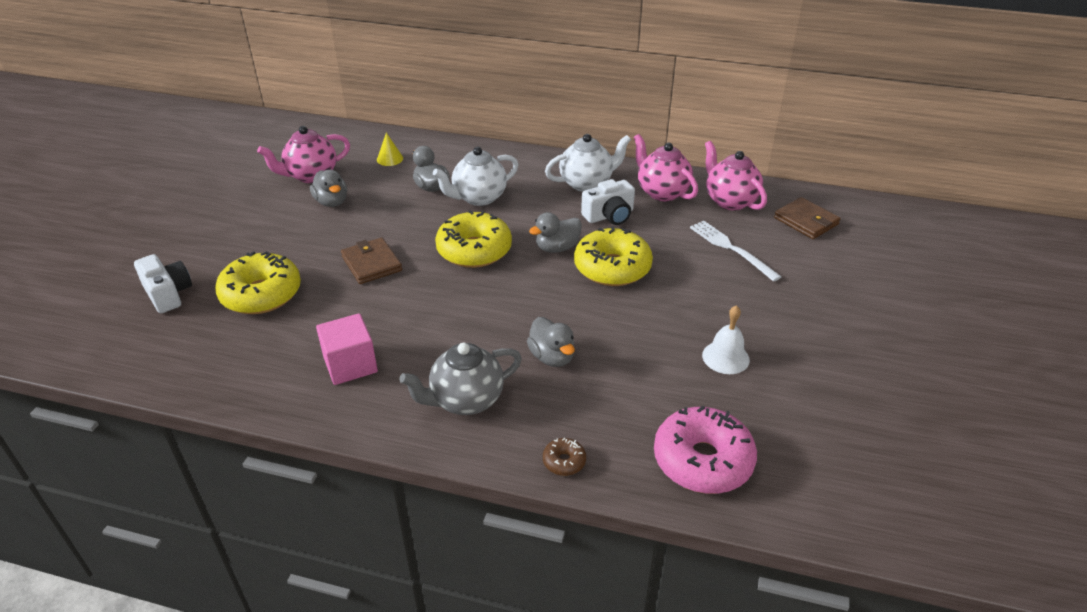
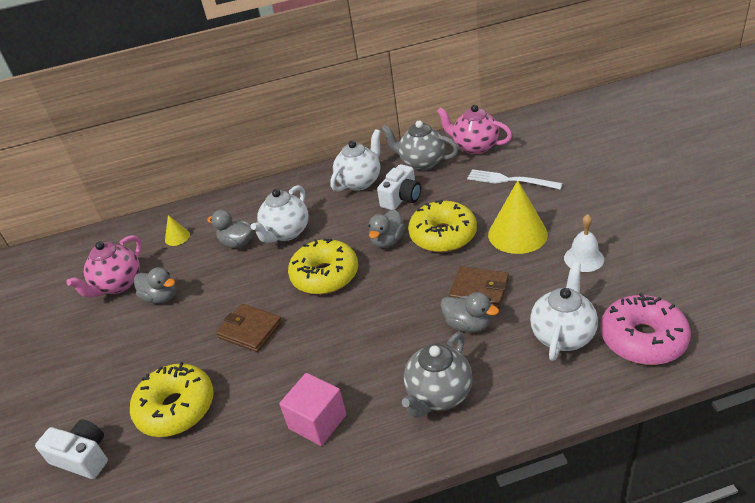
camera: 25 degrees left, 0 degrees up
brown donut [543,438,586,476] -> none
pink teapot [634,134,698,201] -> grey teapot [381,121,459,171]
brown wallet [774,197,841,239] -> brown wallet moved to [449,266,509,308]
none -> yellow cone [488,180,548,254]
none -> white teapot [530,262,598,361]

